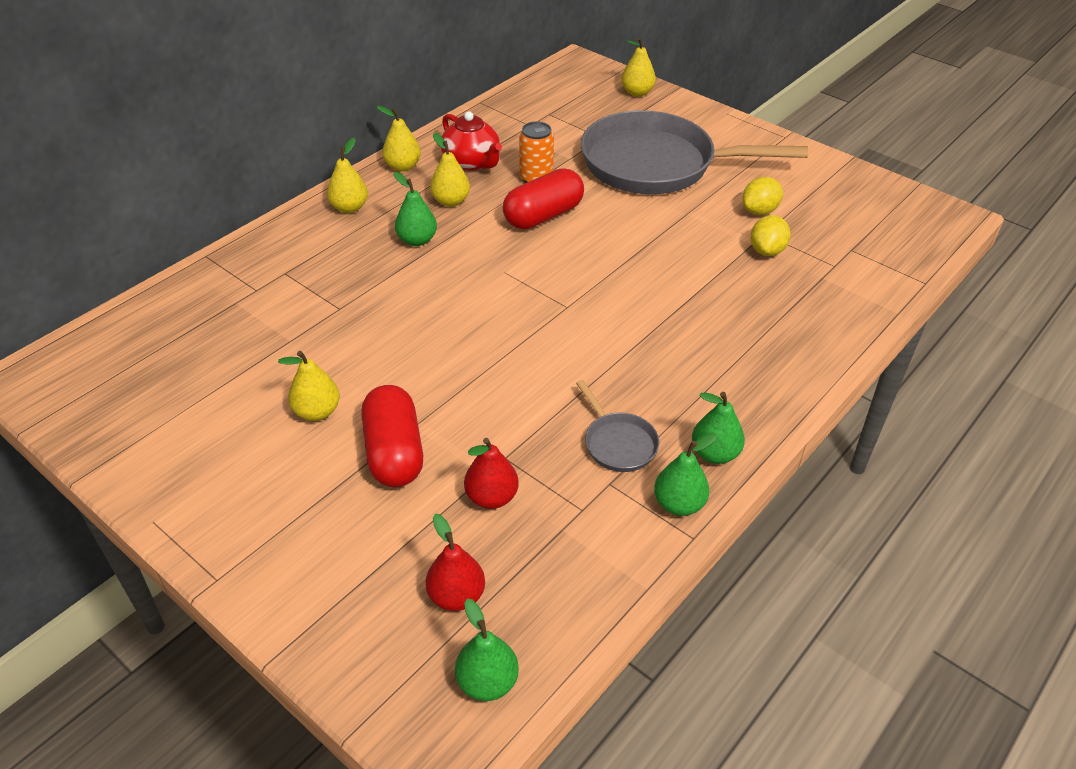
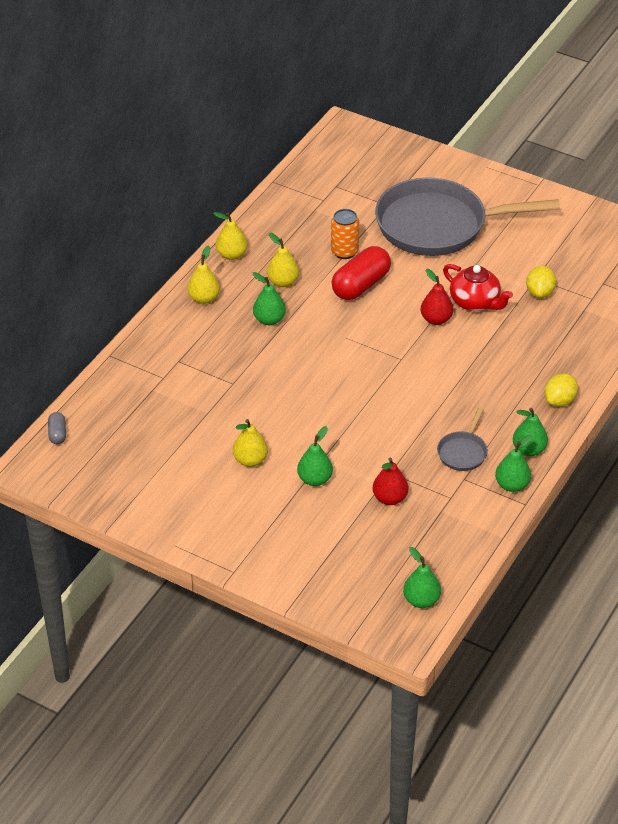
camera: 10 degrees left, 0 degrees up
red capsule [361,385,423,487] -> green pear [297,426,333,486]
red pear [426,513,485,611] -> red pear moved to [420,269,453,325]
red teapot [441,111,502,170] -> red teapot moved to [443,264,513,311]
grey pan [576,380,659,472] -> grey pan turned 60 degrees clockwise [437,407,488,471]
yellow pear [621,38,656,97] -> none
yellow lemon [742,177,783,215] -> yellow lemon moved to [545,374,578,407]
none -> grey capsule [48,412,66,444]

